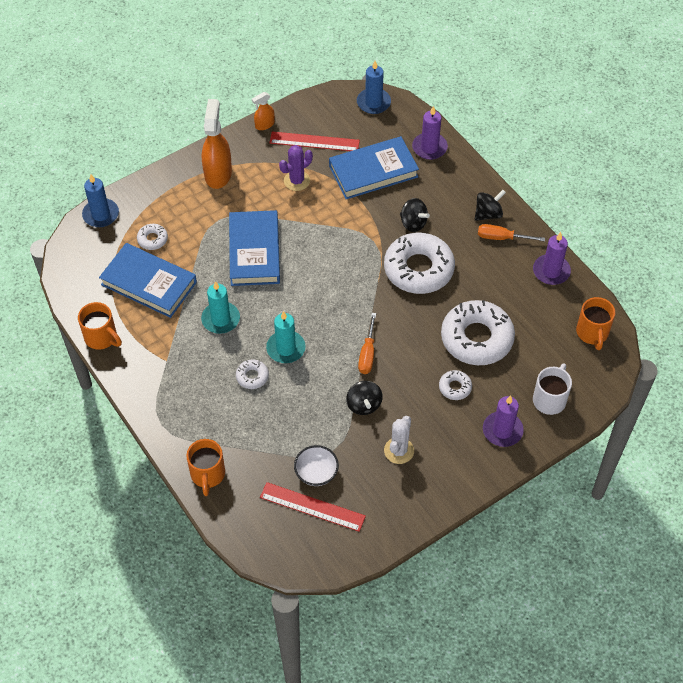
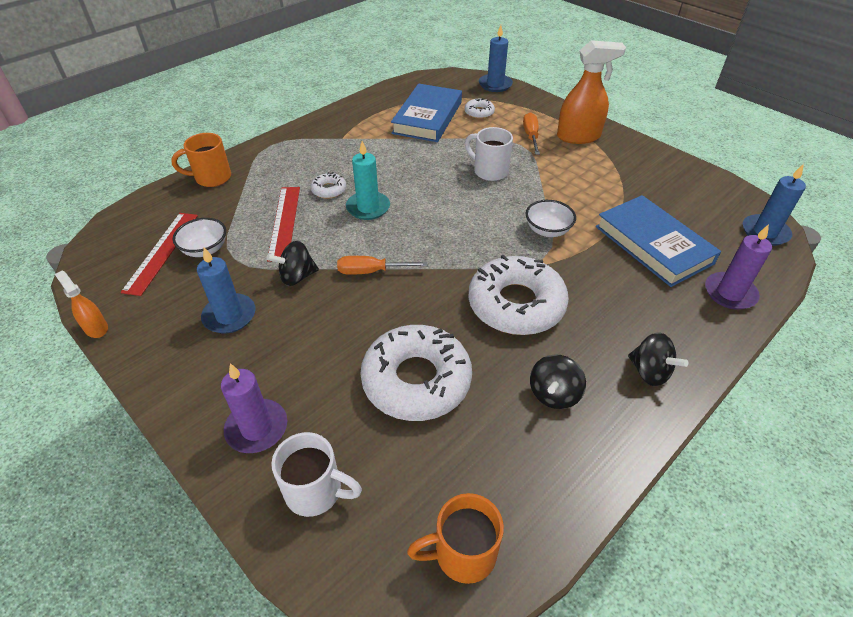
camera: 80 degrees right, 10 degrees down
orange mug [78,302,122,350] -> none
turquoise candle [201,281,240,334] -> none
blue book [229,210,280,286] -> white mug [465,127,513,181]
orange spray bottle [252,92,275,130] -> orange spray bottle moved to [55,271,108,338]
red ruler [269,131,360,151] -> red ruler moved to [267,187,300,262]
purple cactus [279,145,313,191] -> none
white cactus [384,416,414,464] -> blue candle [197,248,255,333]
black spinning top [400,198,430,232] -> black spinning top moved to [530,354,586,409]
white donut [439,370,472,400] -> none
orange screwdriver [478,224,545,242] -> orange screwdriver moved to [523,112,540,155]
purple candle [533,232,571,285] -> none
none -> white bowl [526,200,576,237]

